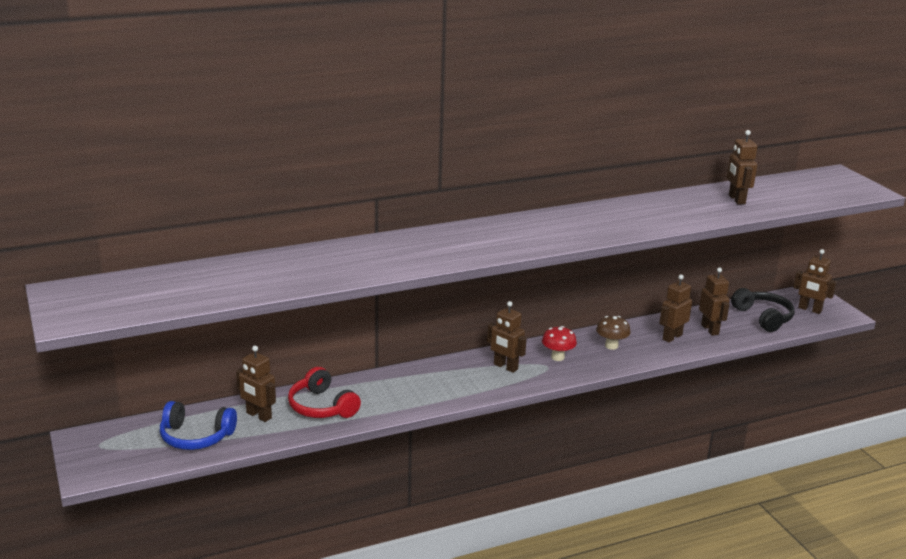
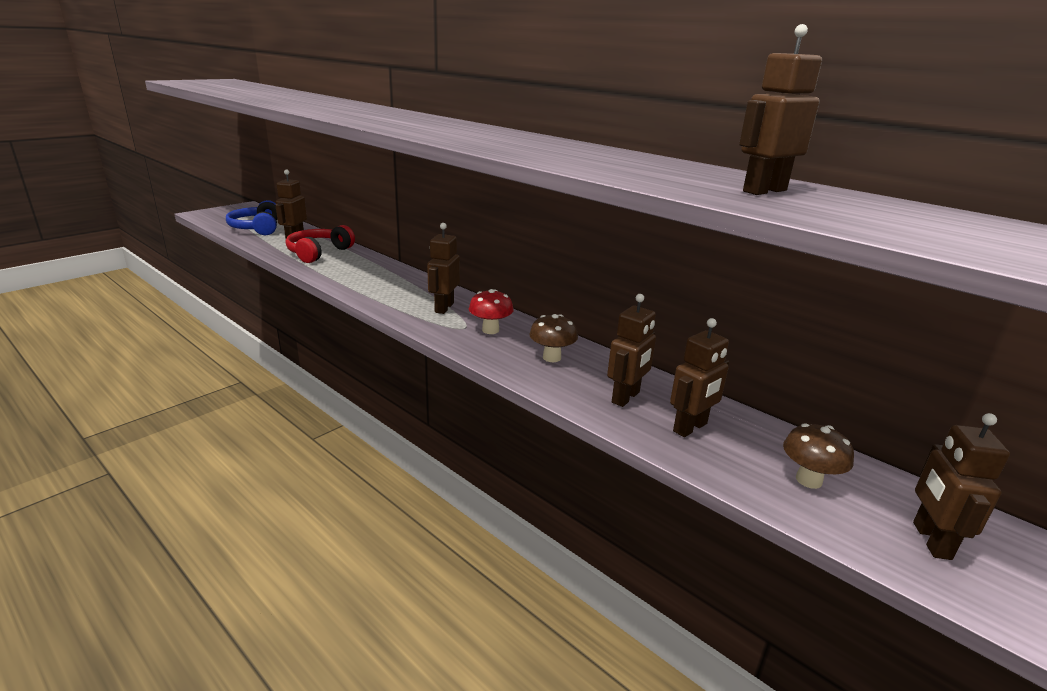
camera: 65 degrees right, 0 degrees up
brown robot [659,274,692,343] -> brown robot turned 105 degrees clockwise [607,294,656,407]
black headphones [731,288,795,332] -> brown mushroom [783,423,854,489]

